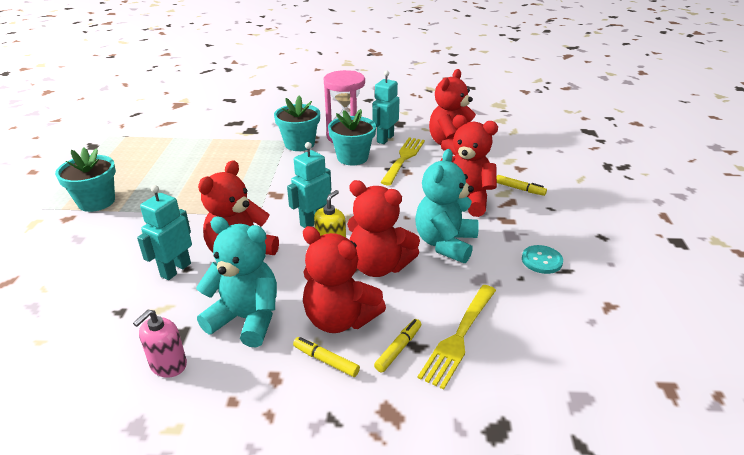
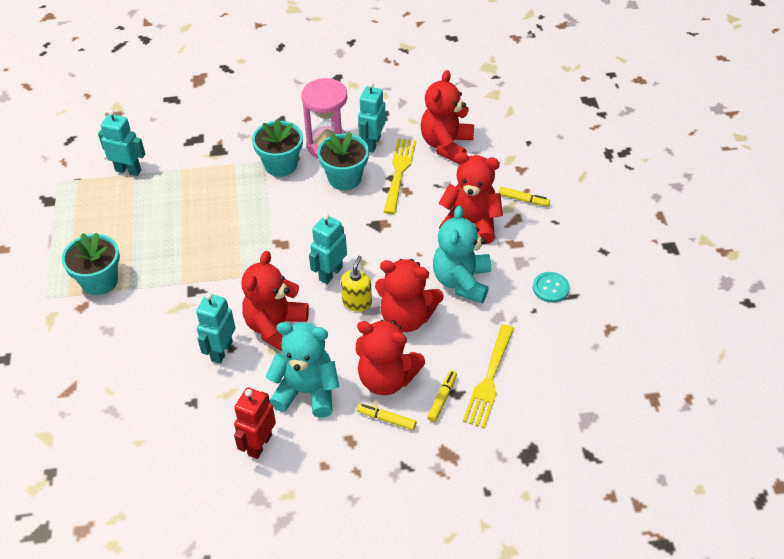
camera: 10 degrees left, 15 degrees up
pink soap dispenser [133,310,187,378] -> red robot [234,387,276,459]
none -> turquoise robot [98,110,145,176]

